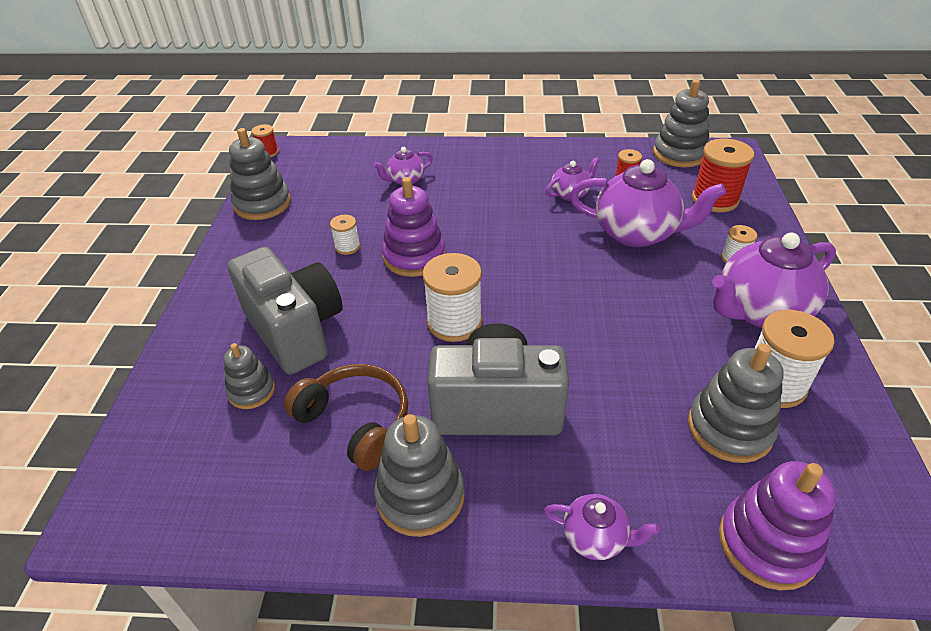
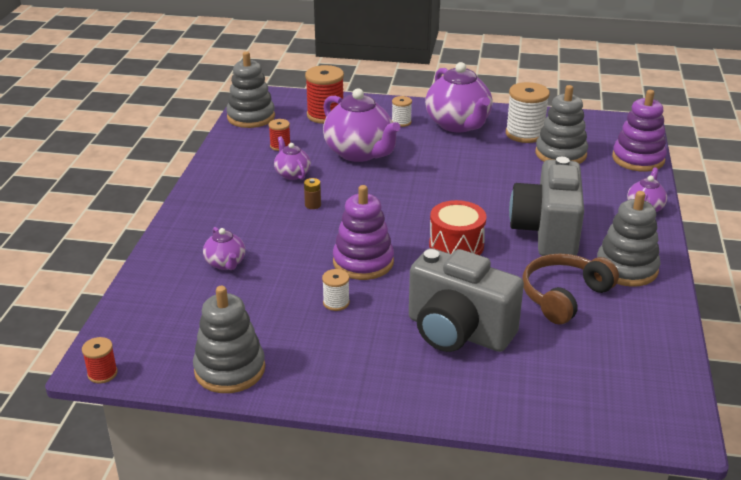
camera: 85 degrees left, 10 degrees down
grey stacking toy [224,343,275,409] -> none
grey camera [227,247,343,375] -> grey camera turned 120 degrees counterclockwise [409,248,524,352]
white spool [422,253,482,342] -> red drum [429,200,486,255]
purple teapot [570,159,726,247] -> purple teapot turned 120 degrees clockwise [323,88,400,162]
none -> brown battery [304,178,321,209]

